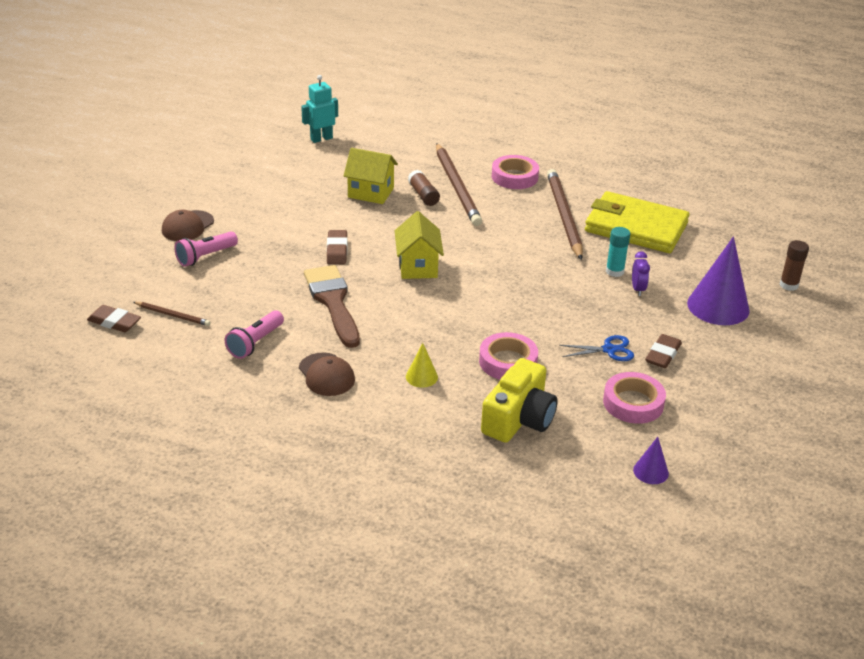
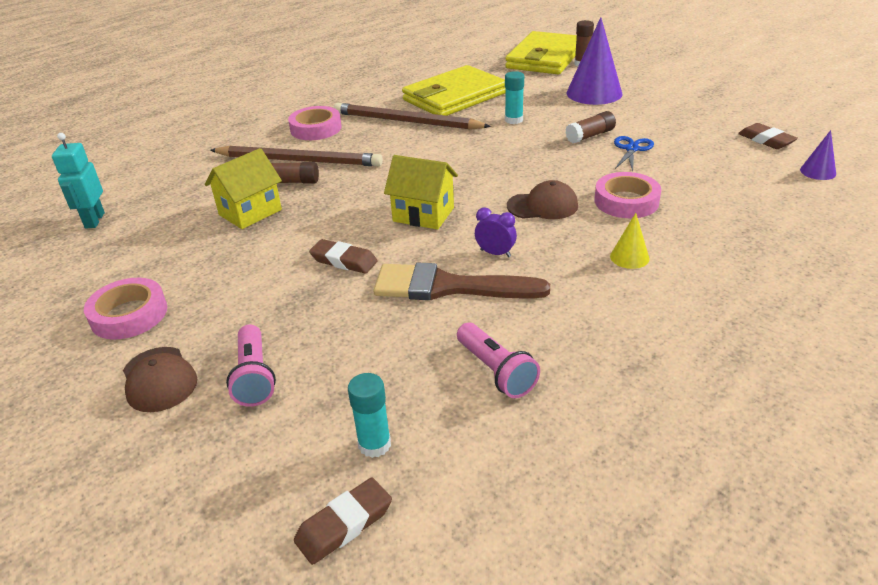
camera: 60 degrees left, 0 degrees up
brown pencil [133,302,211,326] -> turquoise glue stick [348,373,391,458]
brown cap [299,353,355,396] -> brown cap moved to [507,180,578,219]
yellow camera [481,358,558,443] -> none
pink tape [603,372,666,424] -> pink tape moved to [84,278,167,340]
purple clock [632,251,650,296] -> purple clock moved to [475,208,517,257]
brown eraser [645,334,682,368] -> brown eraser moved to [738,123,798,149]
none -> yellow wallet [505,31,577,74]
none -> brown glue stick [565,111,616,143]

